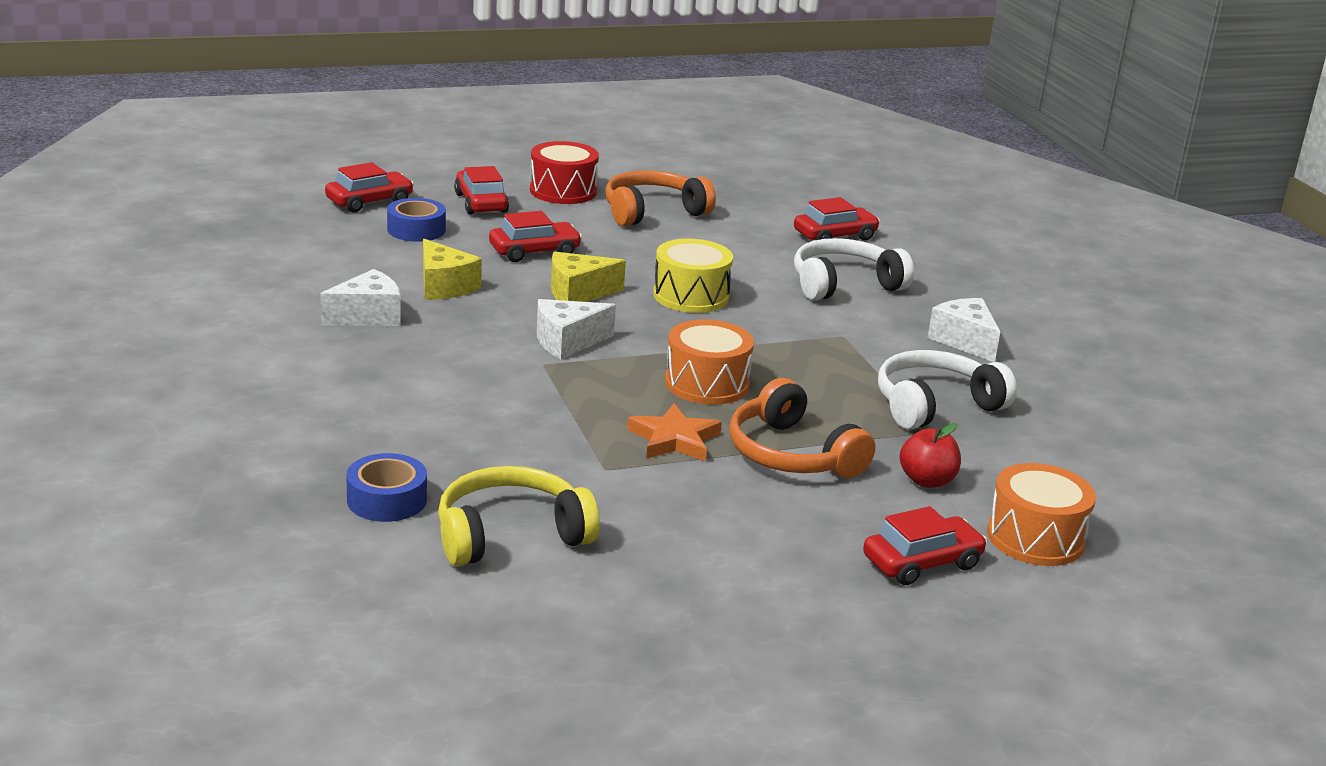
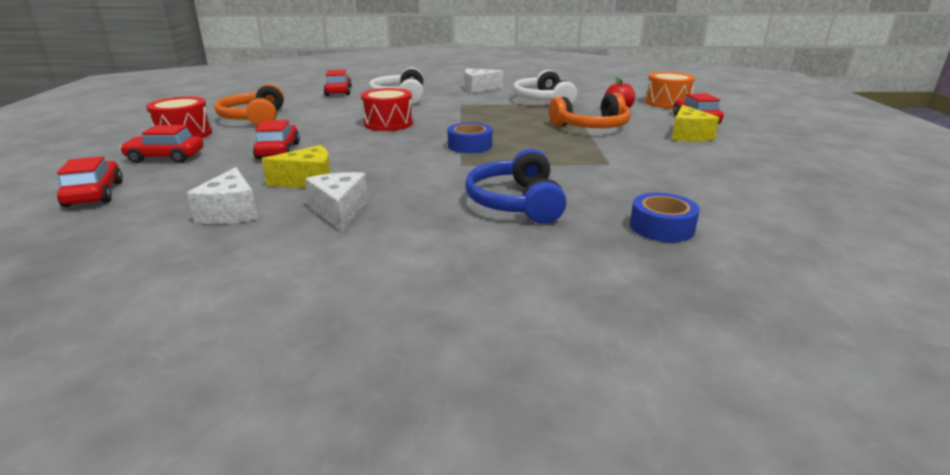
camera: 70 degrees left, 0 degrees up
blue tape [387,198,446,242] -> blue tape moved to [448,123,492,153]
yellow headphones [438,466,600,566] -> none
white cheese [537,299,616,359] -> white cheese moved to [187,167,258,224]
yellow cheese [551,252,626,302] -> yellow cheese moved to [672,105,719,141]
orange star [627,403,722,461] -> none
yellow drum [653,239,733,313] -> red drum [361,88,413,131]
orange drum [665,319,754,405] -> none
none -> blue headphones [465,149,567,224]

